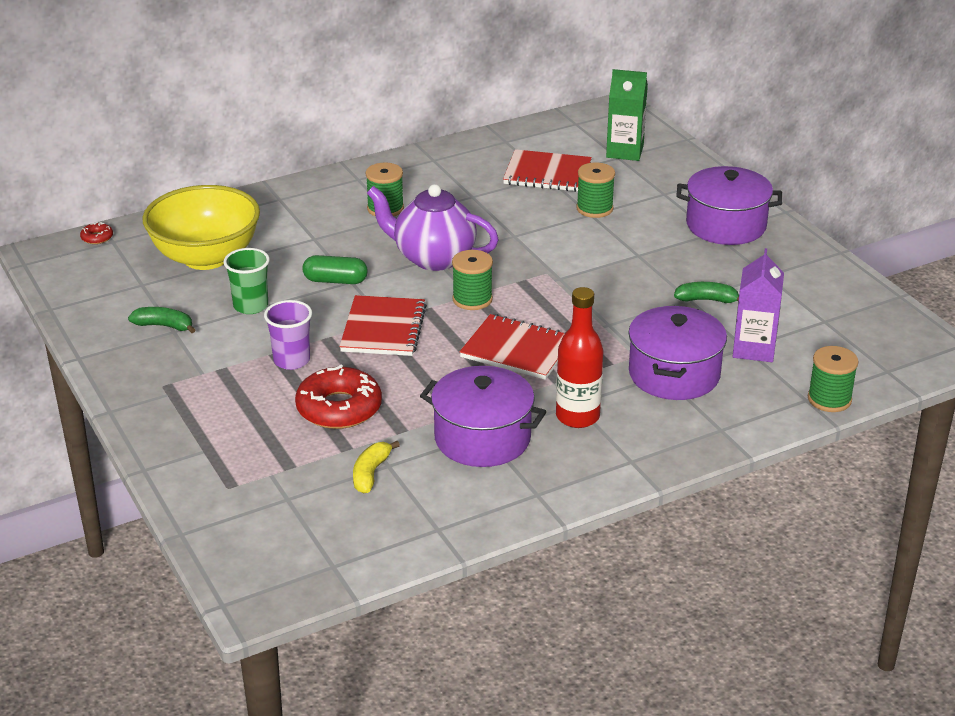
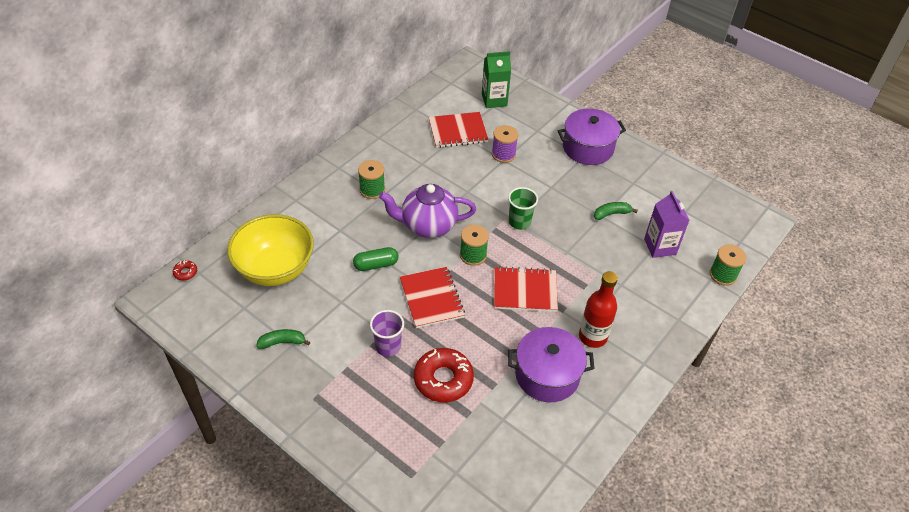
camera: 25 degrees left, 15 degrees up
green cup [223,248,270,314] -> green cup moved to [508,187,538,230]
yellow banana [353,441,400,493] -> none
green spool [576,163,615,218] -> purple spool [492,125,518,163]
purple pot [629,306,727,400] -> none

